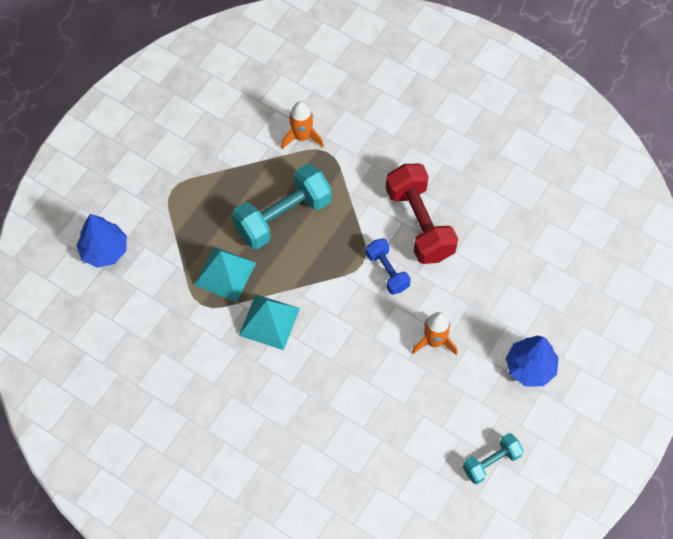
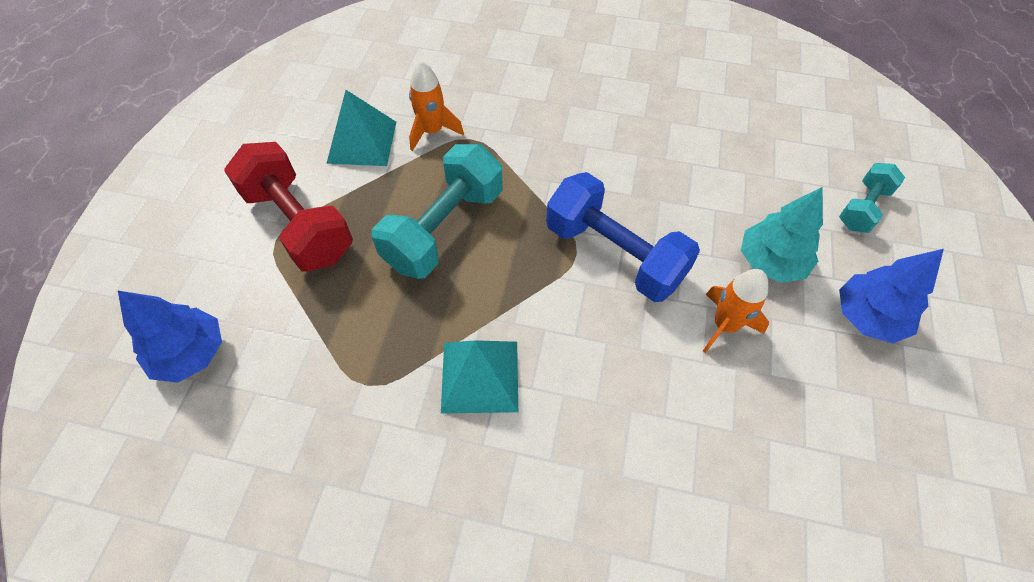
camera: 20 degrees left, 5 degrees down
turquoise pyramid [194,246,256,302] -> turquoise pyramid moved to [326,90,396,166]
blue dumbbell [366,238,411,295] -> blue dumbbell [546,172,700,302], size x1.80
red dumbbell [386,164,458,264] -> red dumbbell moved to [224,142,353,272]
turquoise dumbbell [463,433,524,484] -> turquoise dumbbell moved to [839,163,905,233]
none -> turquoise tree [741,187,823,283]

